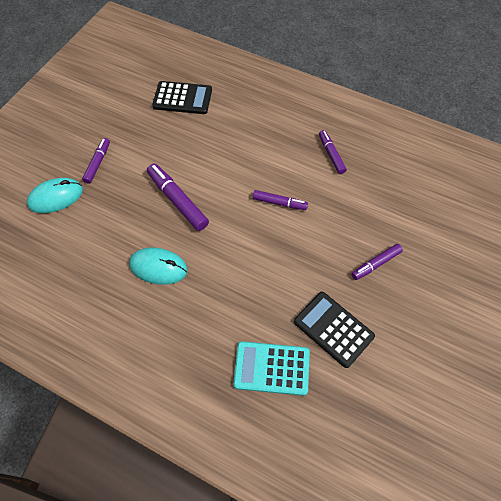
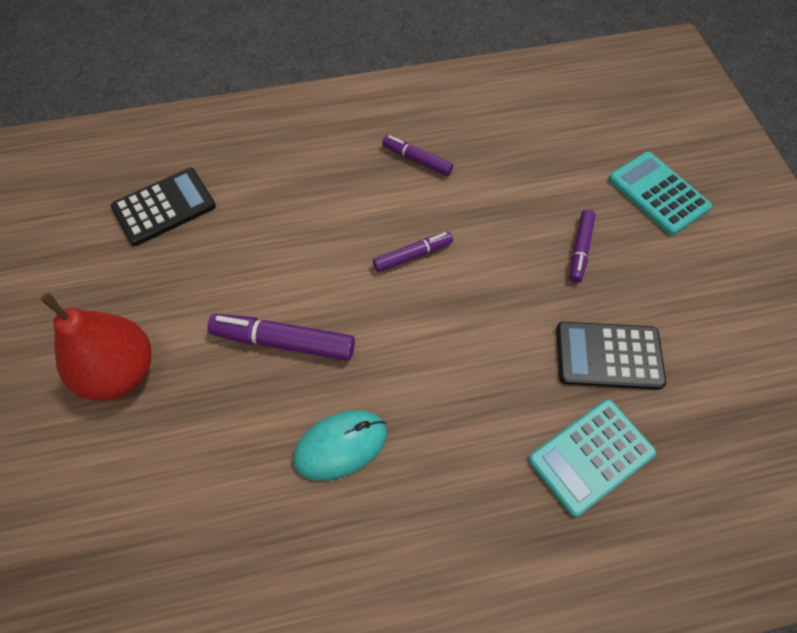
camera: 40 degrees left, 0 degrees up
turquoise mouse [27,178,83,213] -> none
purple marker [82,138,110,184] -> red pear [40,293,151,401]
none -> turquoise calculator [609,152,712,235]

